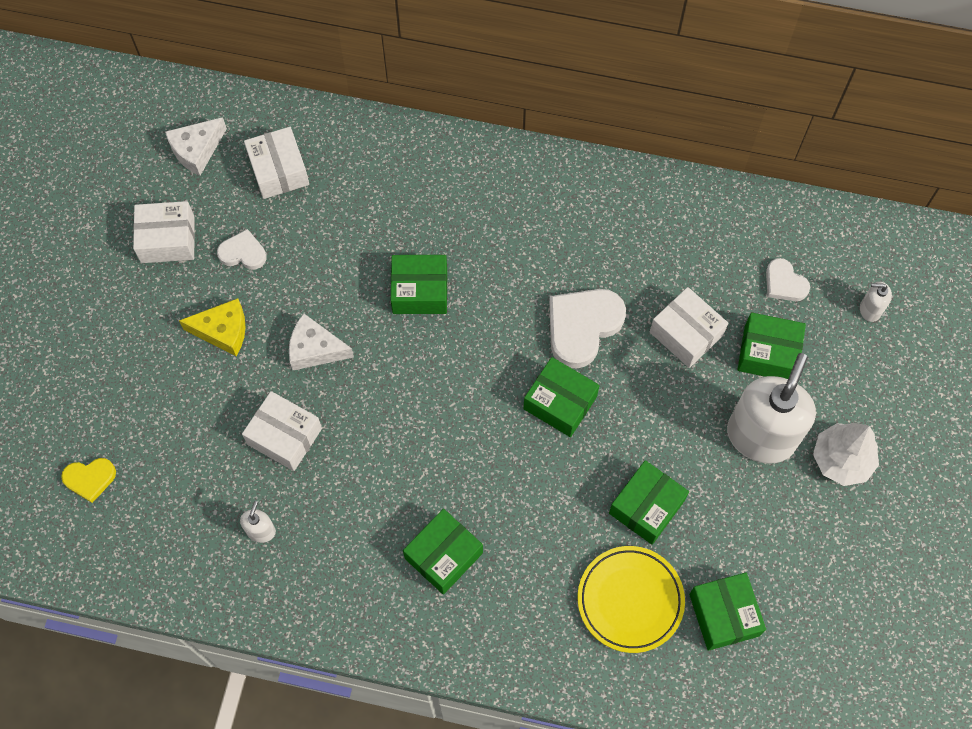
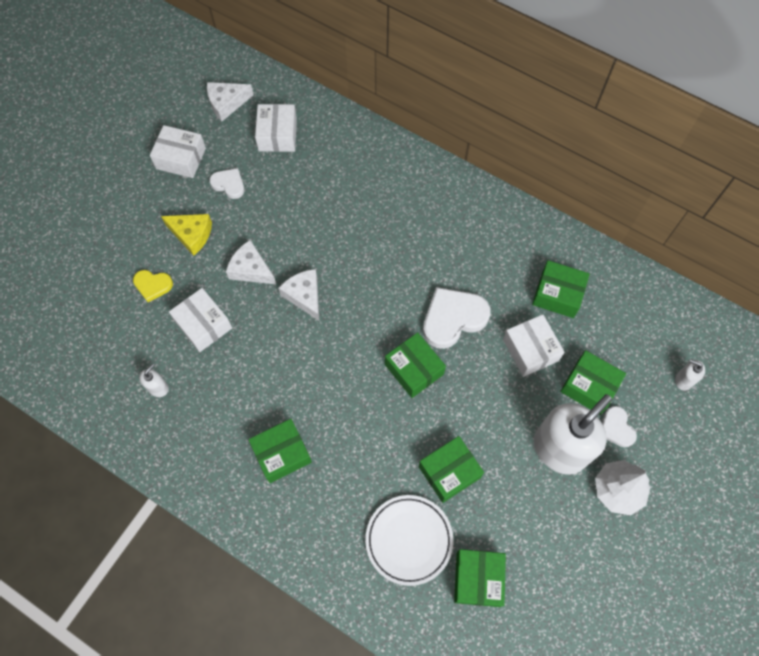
camera: 20 degrees right, 0 degrees up
yellow heart [61,458,116,503] -> yellow heart moved to [133,270,173,302]
green box [391,255,447,314] -> green box moved to [532,260,590,318]
yellow plate [578,546,685,653] -> white plate [365,495,453,586]
white heart [766,258,810,301] -> white heart moved to [602,406,637,447]
none -> white cheese [278,269,319,321]

